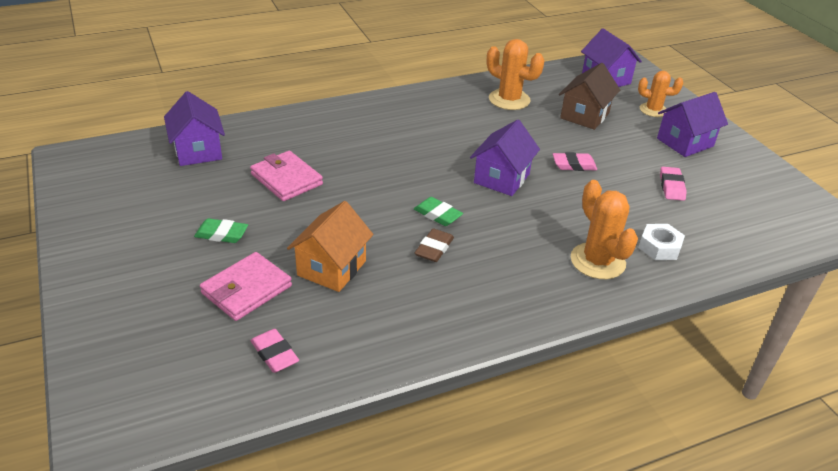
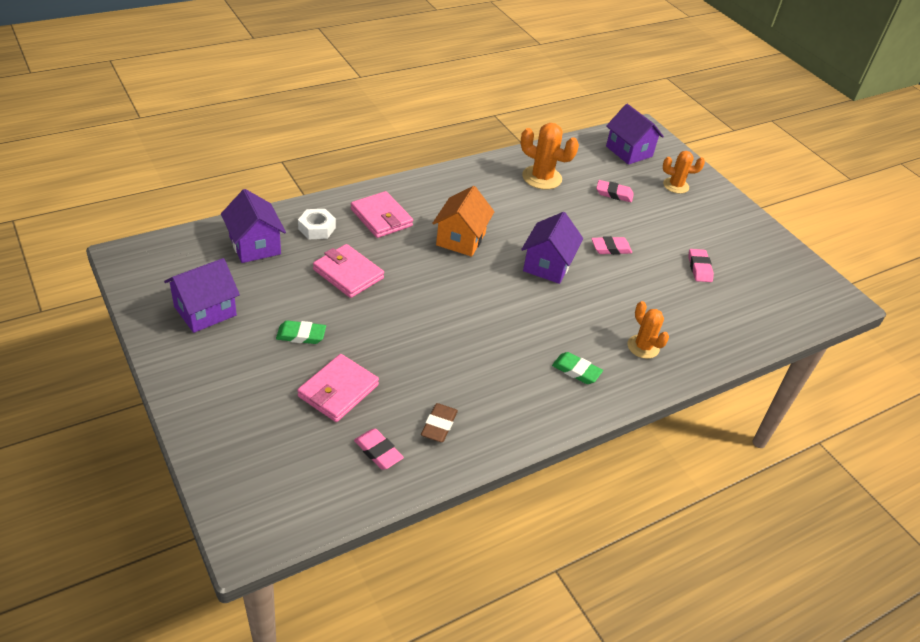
camera: 10 degrees left, 5 degrees up
orange house [287,201,373,292] -> orange house moved to [432,186,495,257]
green eraser [414,197,463,226] -> green eraser moved to [552,352,603,384]
brown eraser [415,228,454,262] -> brown eraser moved to [421,403,458,442]
brown house [559,63,620,130] -> pink eraser [596,180,634,202]
orange cactus [571,180,638,279] -> orange cactus [628,301,669,359], size x0.66
white nut [639,224,685,260] -> white nut moved to [298,209,336,239]
purple house [657,92,728,157] -> purple house moved to [164,258,240,333]
none -> pink wallet [351,191,413,238]

